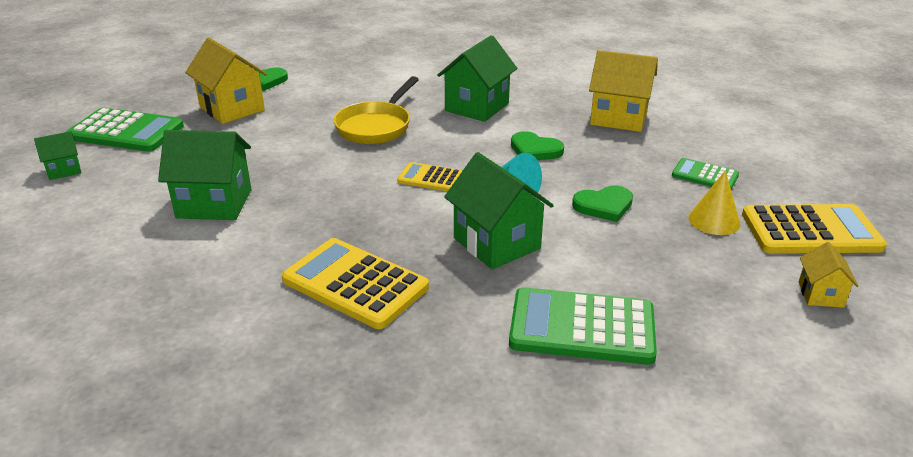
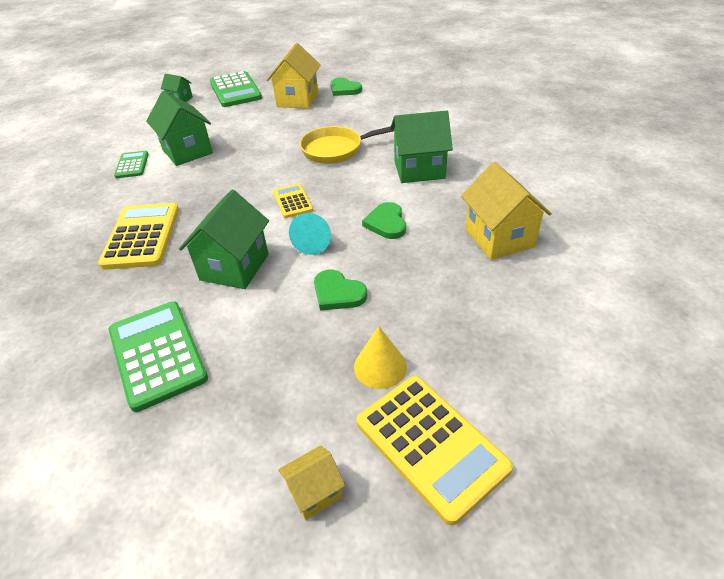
camera: 55 degrees right, 10 degrees up
green calculator [672,158,739,190] -> green calculator moved to [114,151,149,178]

